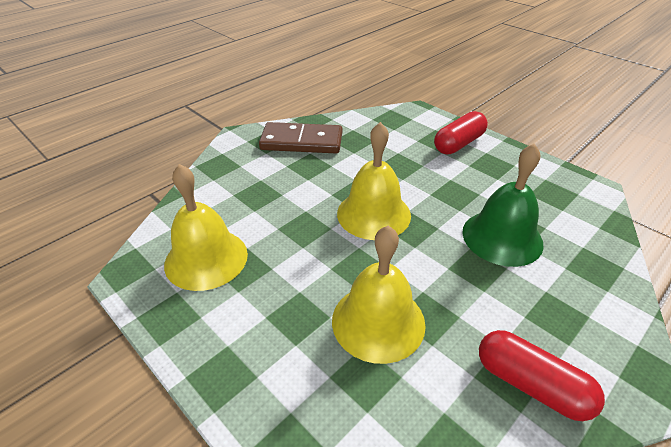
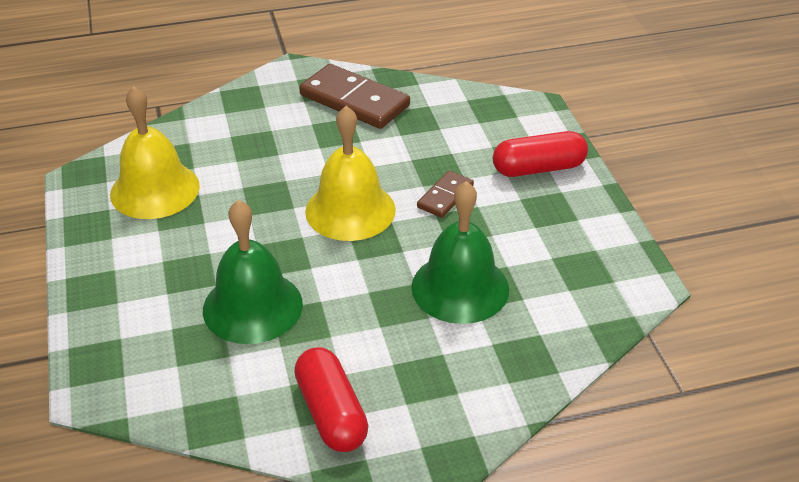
camera: 30 degrees right, 0 degrees up
yellow bell [332,226,426,364] -> green bell [203,200,303,344]
none -> brown domino [417,171,474,218]

